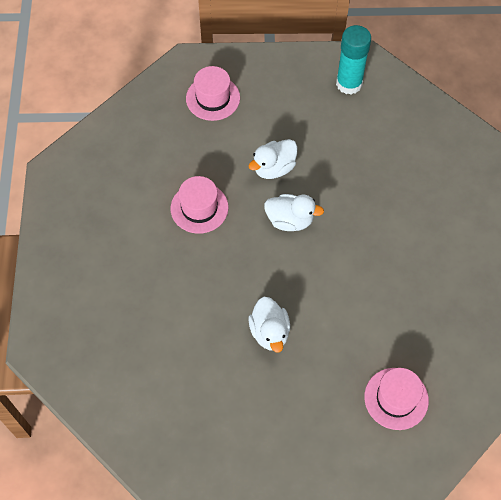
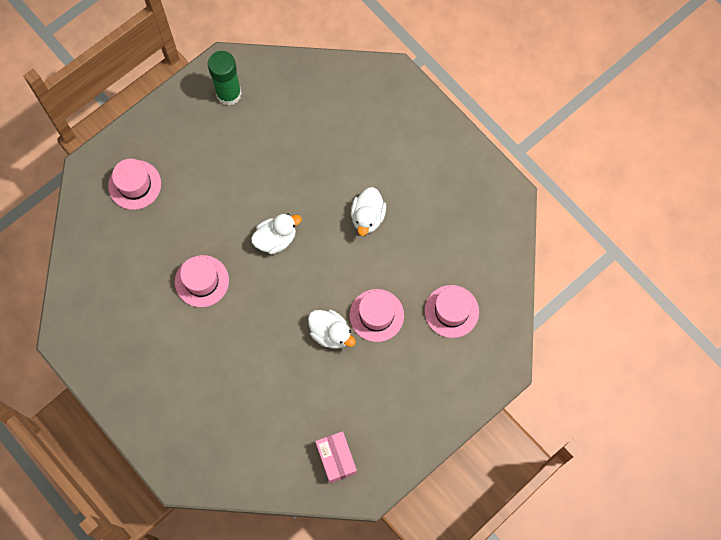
camera: 40 degrees left, 10 degrees up
white duck [248,139,297,179] -> white duck moved to [351,187,386,236]
turquoise glue stick [336,25,371,94] -> green glue stick [208,51,242,106]
none -> pink box [315,431,357,483]
none -> pink hat [350,289,404,342]

